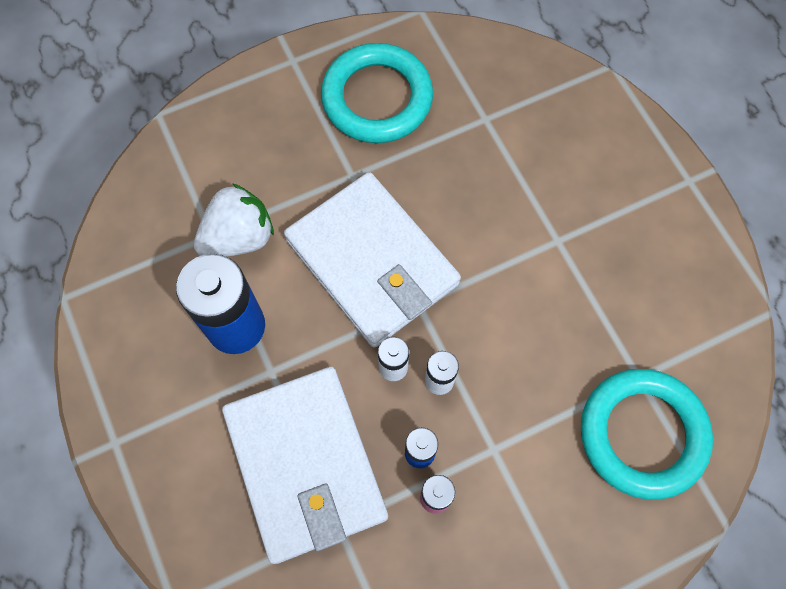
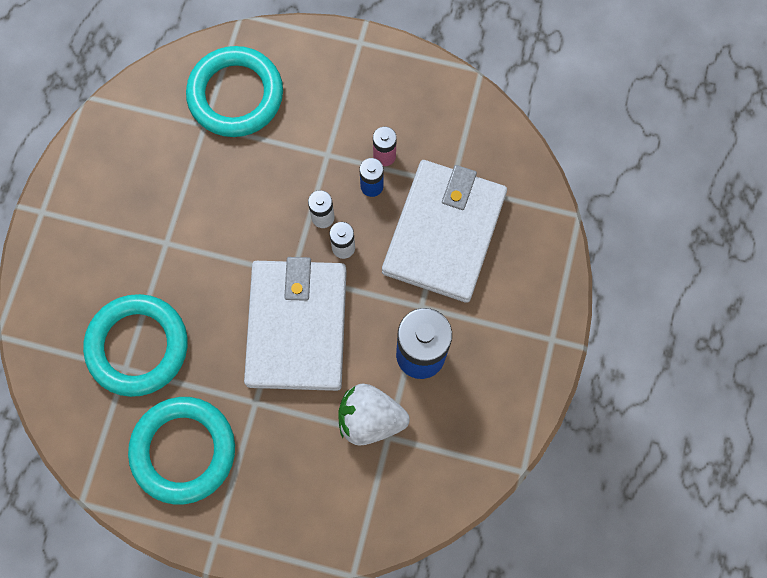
camera: 140 degrees left, 5 degrees up
none -> turquoise ring [83,294,188,397]

